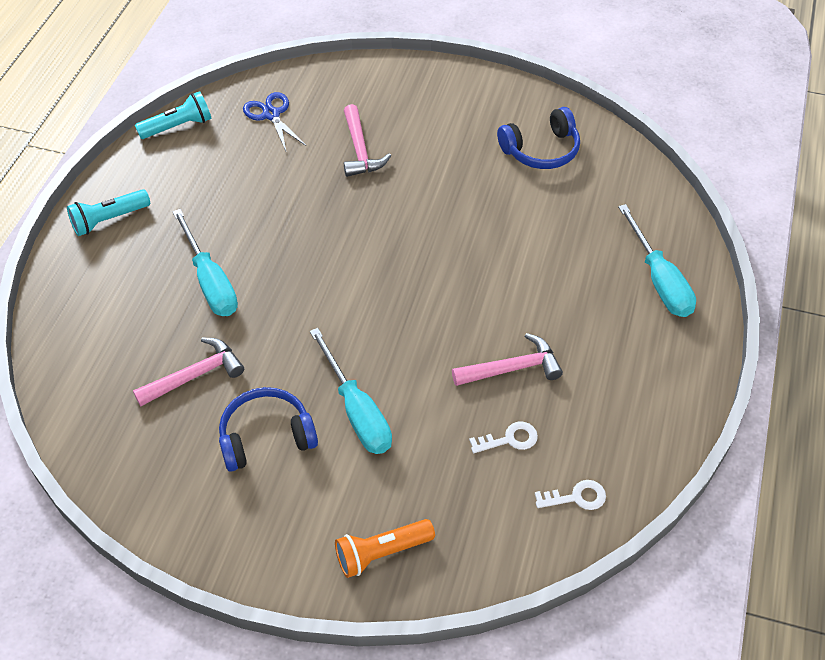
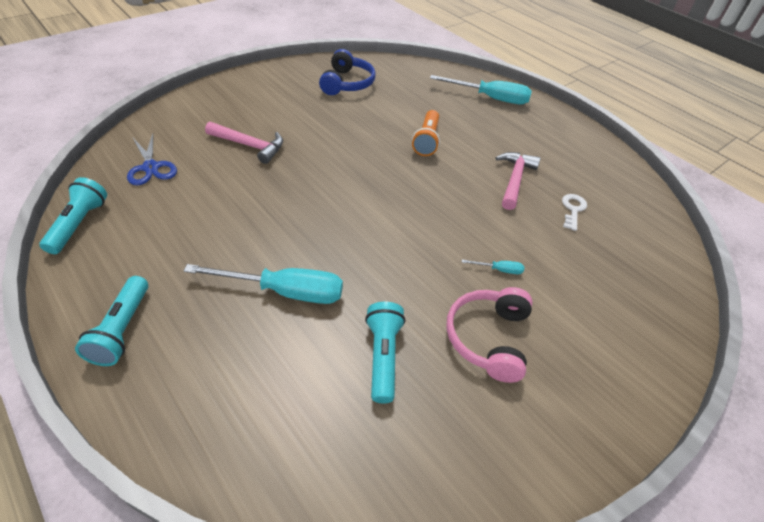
camera: 60 degrees left, 5 degrees down
pink hammer [133,337,244,406] -> turquoise flashlight [365,302,405,403]
blue headphones [219,387,318,472] -> pink headphones [446,287,532,383]
blue scissors [243,92,306,151] -> blue scissors turned 120 degrees counterclockwise [127,134,177,186]
turquoise screwdriver [310,328,392,454] -> turquoise screwdriver [462,260,524,274], size x0.43
orange flashlight [335,519,435,578] -> orange flashlight moved to [412,110,440,156]
white key [535,480,606,510] -> none

